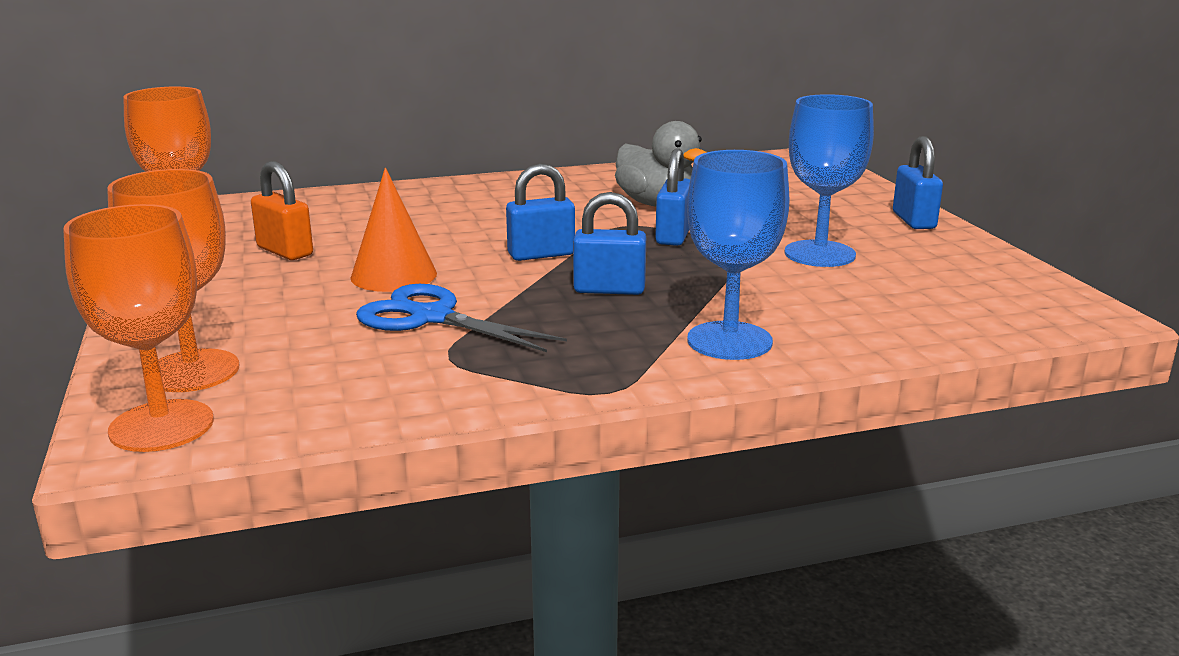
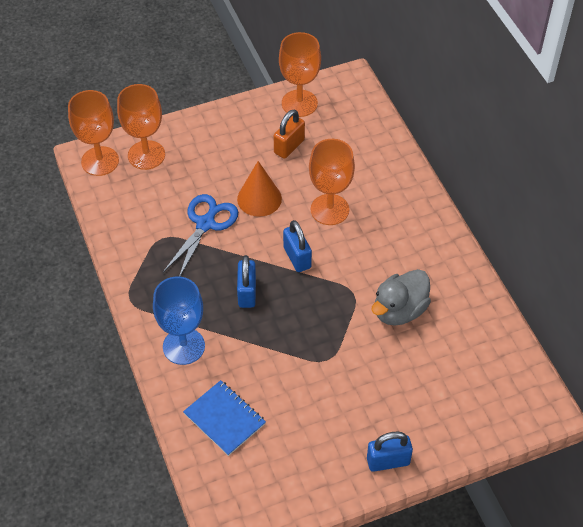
camera: 85 degrees right, 30 degrees up
blue padlock [655,148,690,246] -> none
blue goblet [784,94,874,267] -> none
none -> blue notebook [183,380,266,456]
none -> orange goblet [309,139,355,225]

